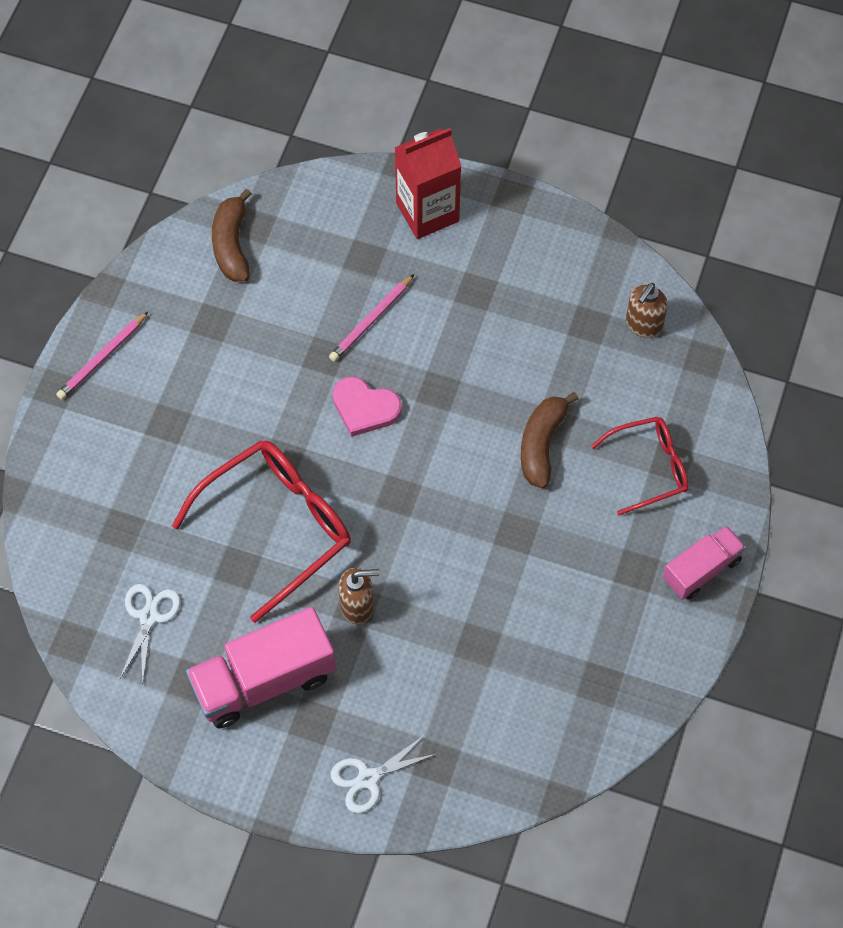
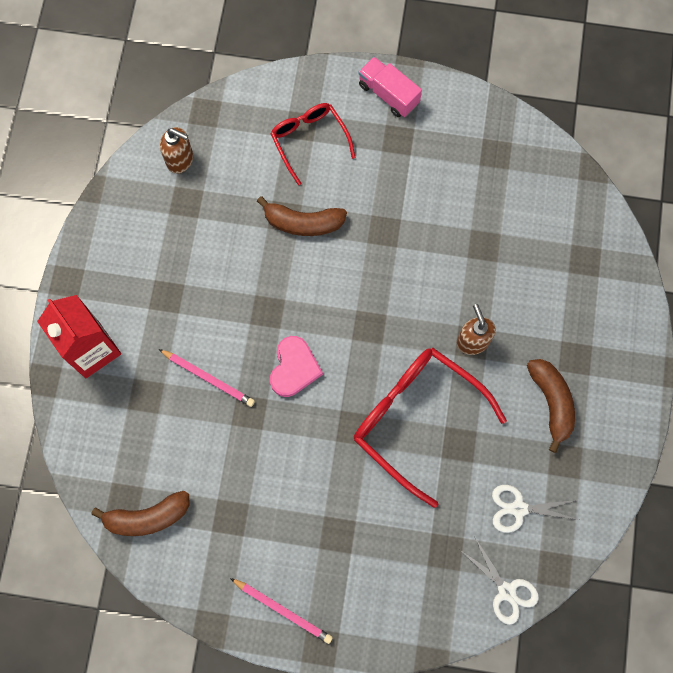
camera: 100 degrees left, 10 degrees up
pink truck [186,607,336,728] -> brown banana [527,359,575,453]
white scissors [331,734,436,813] -> white scissors moved to [460,538,539,625]

